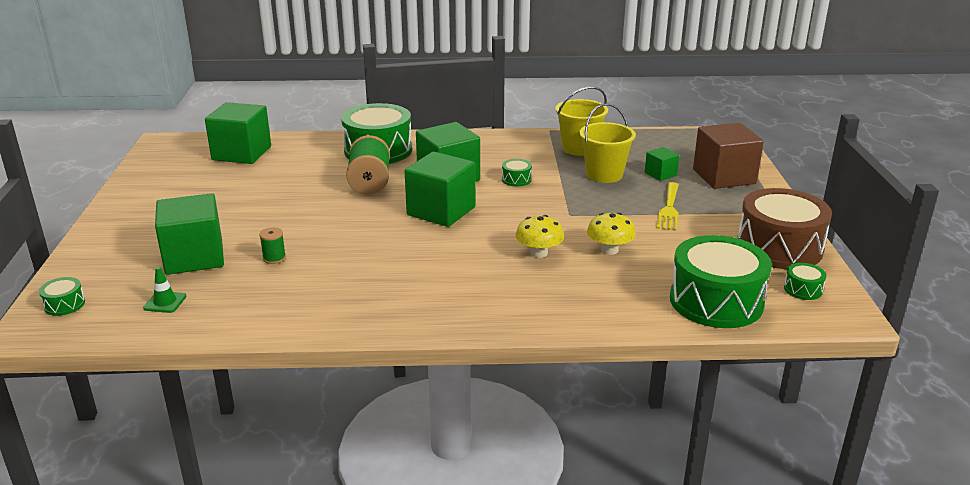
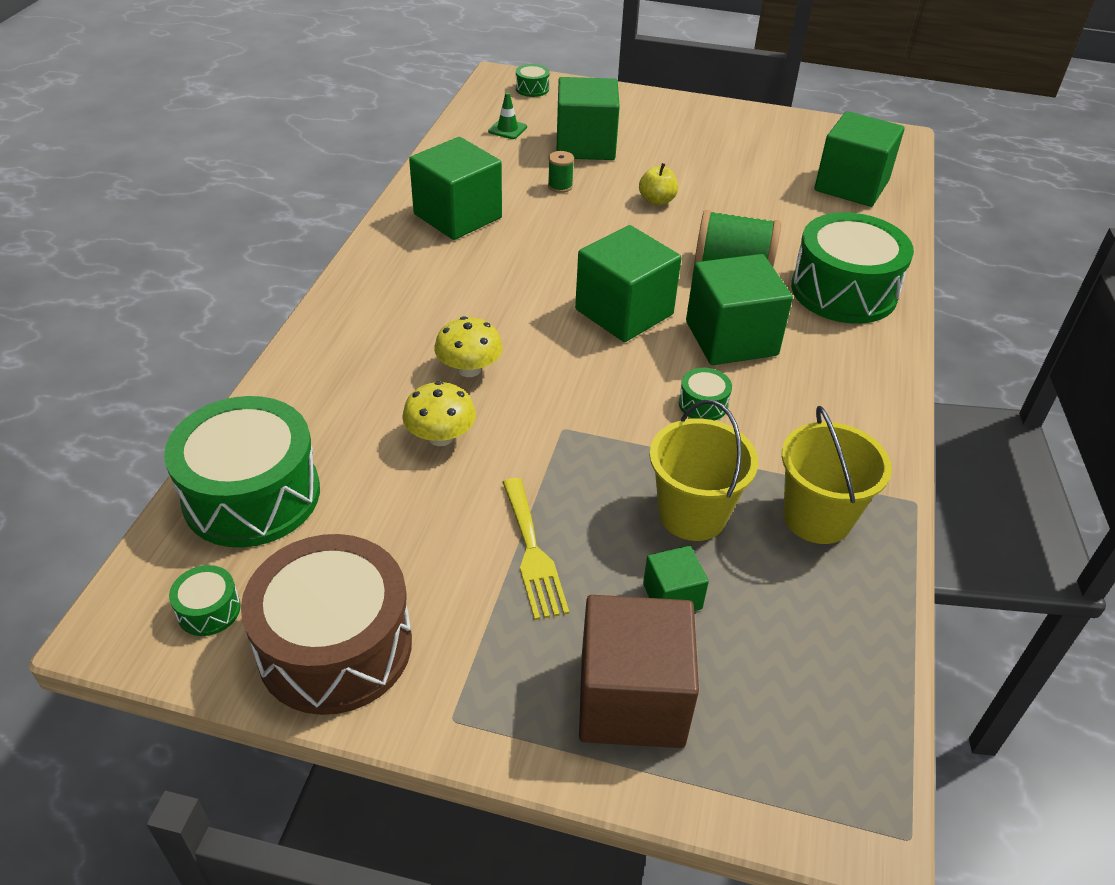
camera: 105 degrees right, 15 degrees up
yellow fork [657,182,679,231] -> yellow fork turned 135 degrees counterclockwise [502,478,569,620]
none -> green cube [409,137,502,240]
none -> yellow apple [639,163,678,206]

